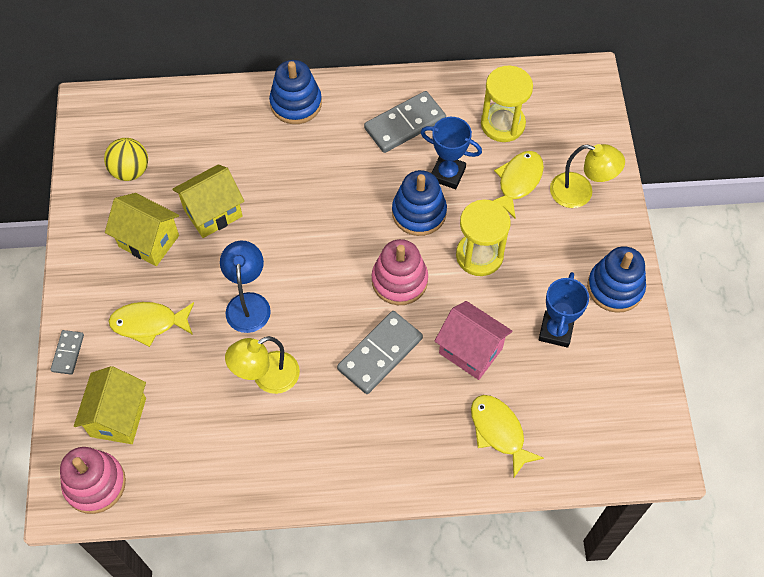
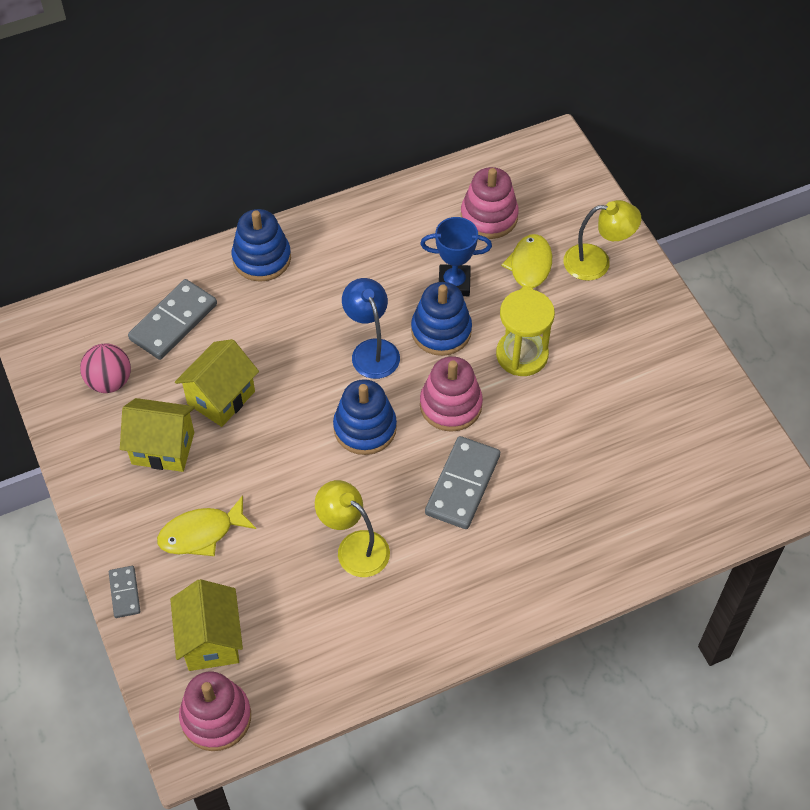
camera: 20 degrees left, 5 degrees down
yellow ball [104,138,148,181] -> pink ball [80,343,131,393]
blue lamp [220,241,271,333] -> blue lamp moved to [342,278,400,379]
yellow lamp [225,336,300,394] -> yellow lamp turned 90 degrees clockwise [315,480,390,577]
grey domino [364,91,446,153] -> grey domino moved to [128,279,217,360]
pink house [435,301,512,380] -> none
yellow fish [471,395,544,477] -> none
yellow hourglass [481,66,533,142] -> pink stacking toy [461,167,519,239]
blue trophy [539,272,589,348] -> none
blue stacking toy [587,246,646,313] -> blue stacking toy moved to [333,379,397,455]

